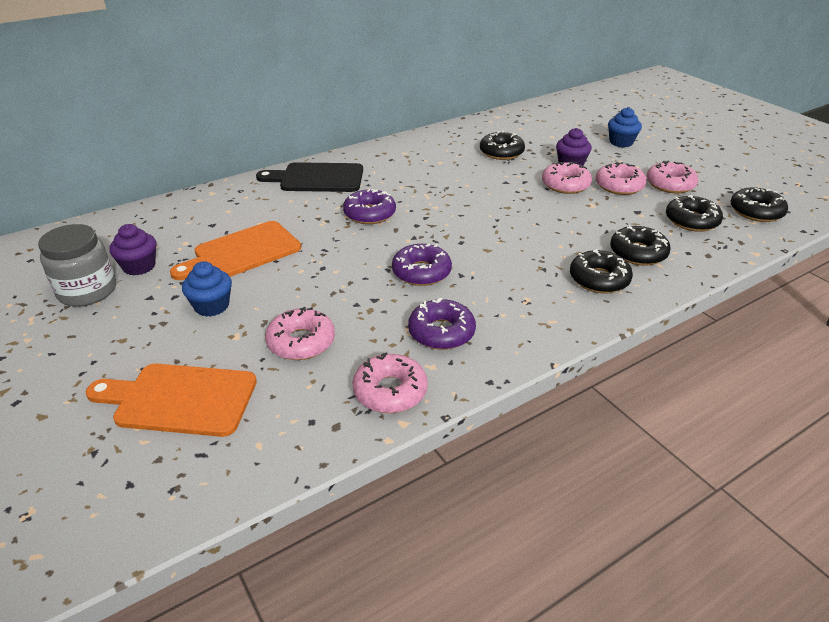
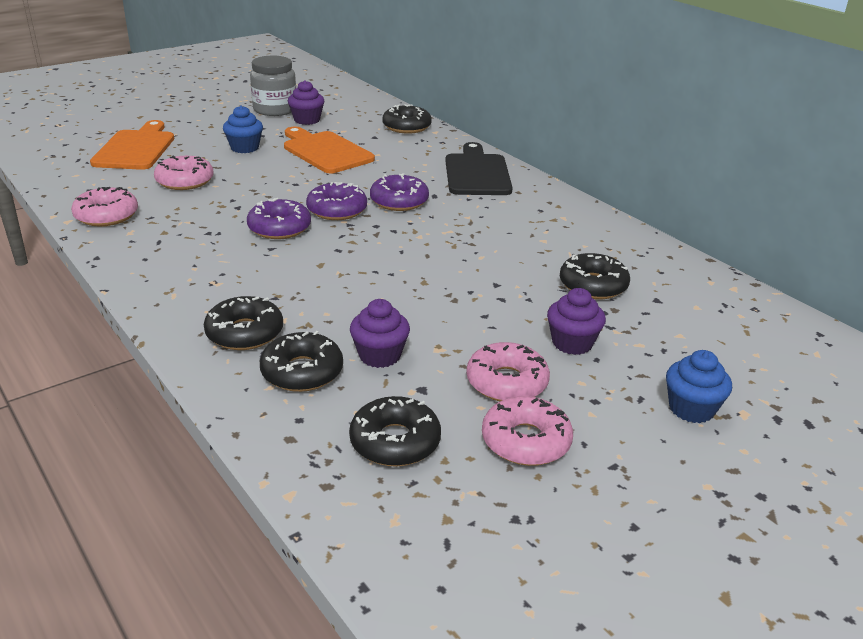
camera: 85 degrees right, 5 degrees down
purple donut [408,298,476,350] -> purple donut moved to [306,182,367,220]
pink donut [542,162,592,194] -> none
black donut [730,187,788,222] -> black donut moved to [382,105,432,134]
none -> purple cupcake [350,299,410,368]

